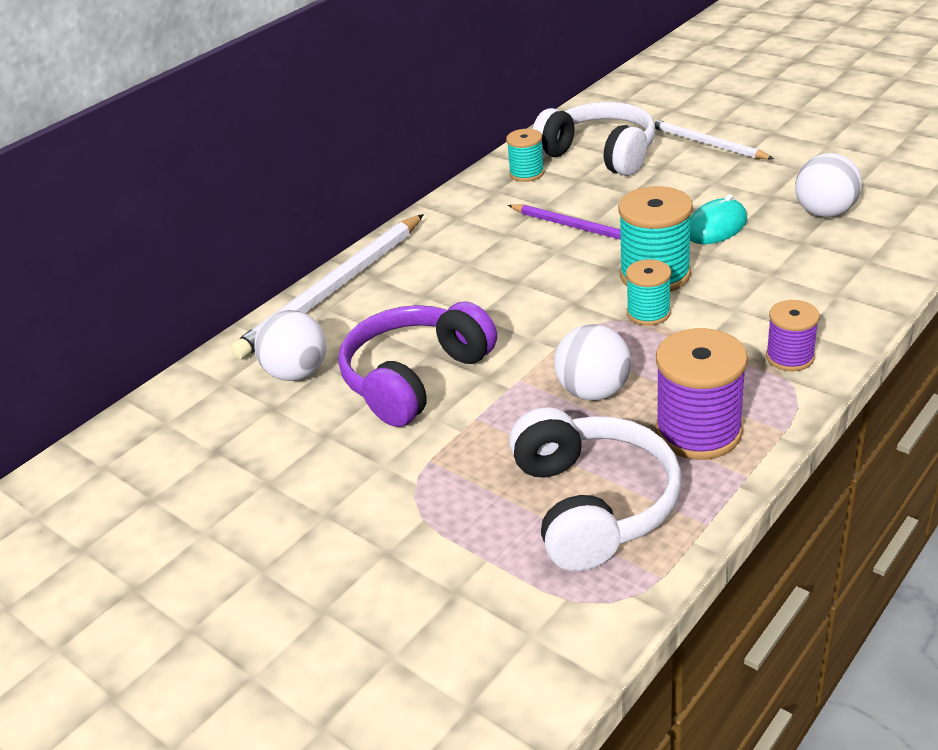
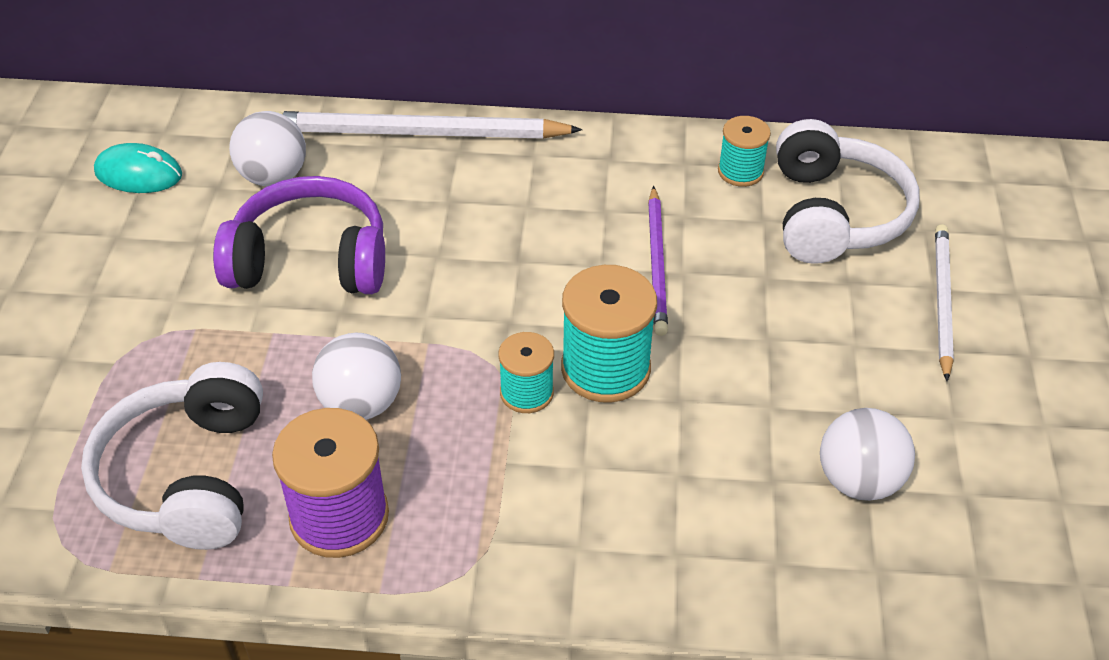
camera: 50 degrees right, 10 degrees up
white headphones [509,407,681,571] -> white headphones turned 135 degrees clockwise [81,362,263,550]
turquoise mouse [690,194,747,244] -> turquoise mouse moved to [94,143,182,193]
purple spool [766,300,820,371] -> none

